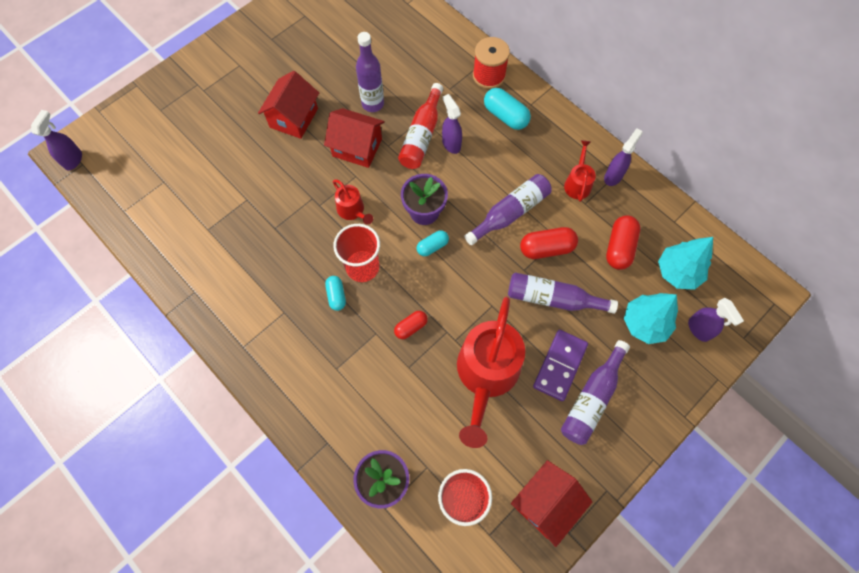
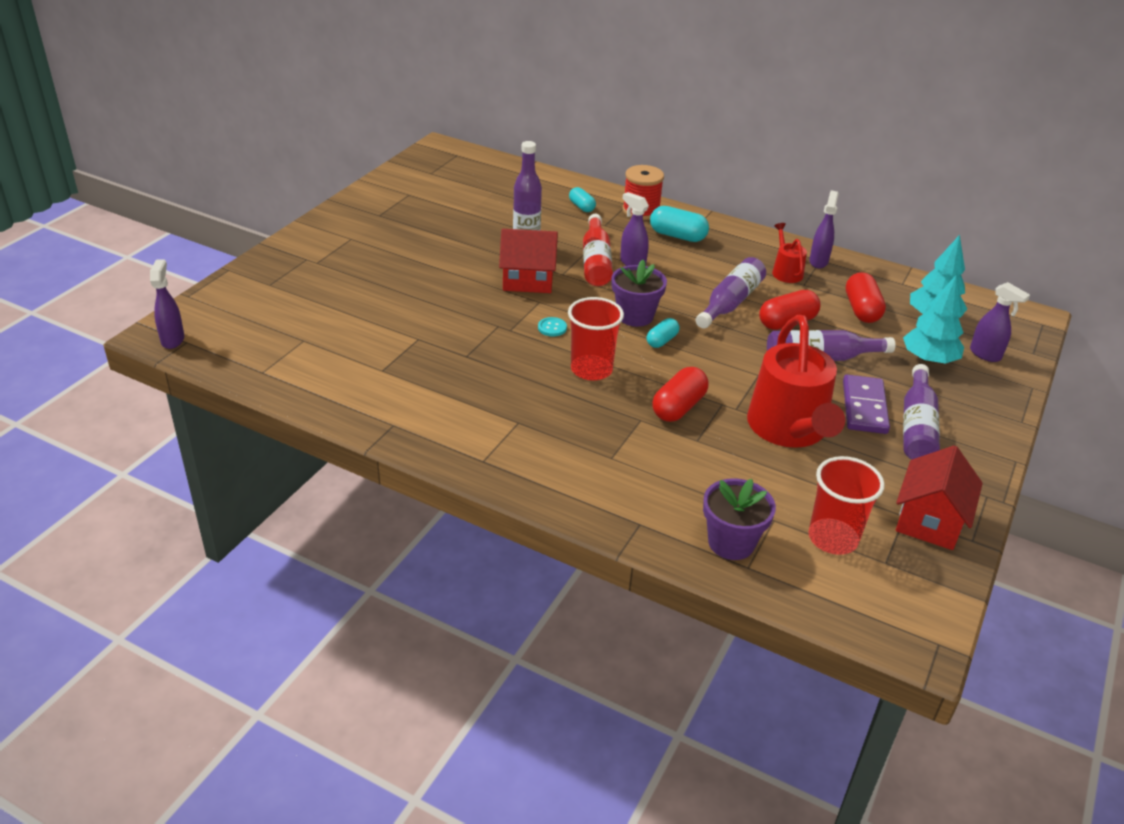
camera: 20 degrees left, 30 degrees down
red house [258,71,319,139] -> none
turquoise capsule [325,276,346,311] -> turquoise capsule moved to [569,187,596,212]
red watering can [333,179,373,225] -> turquoise button [538,317,567,337]
red capsule [394,311,428,339] -> red capsule [652,367,708,422], size x1.63

